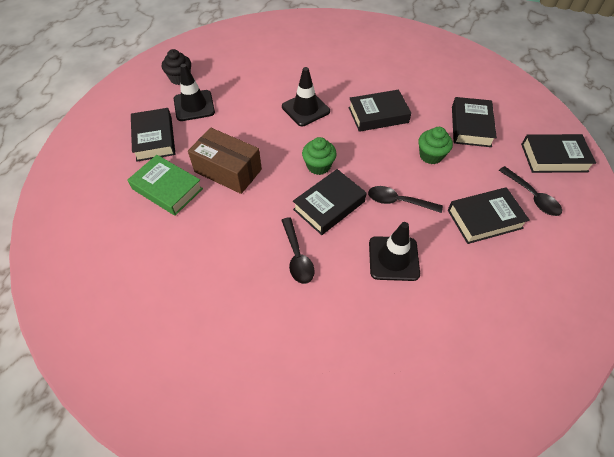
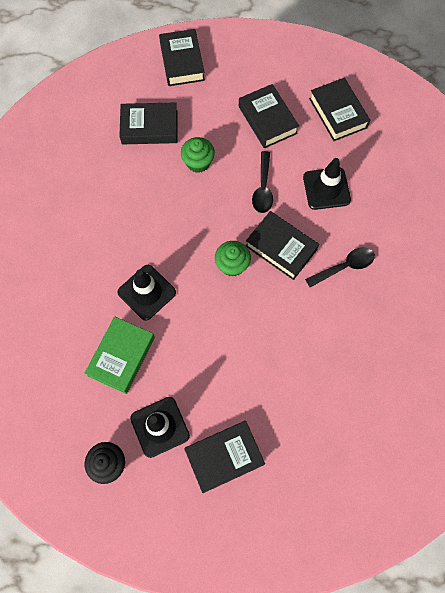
camera: 100 degrees left, 15 degrees up
green book [128,155,203,216] -> green book moved to [84,316,155,394]
brown box [188,128,262,194] -> none
black book [348,89,411,132] -> black book moved to [309,78,370,141]
black spoon [499,166,562,216] -> none

